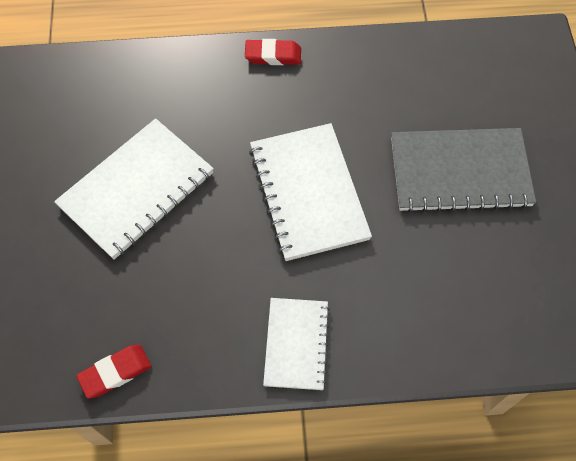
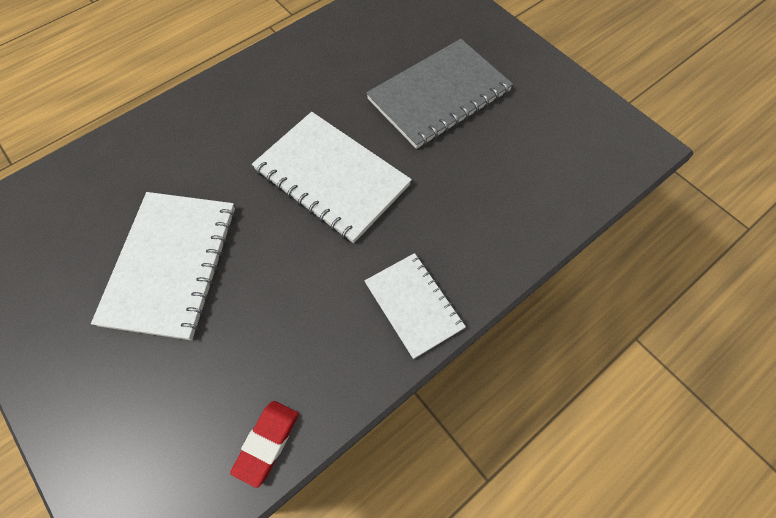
camera: 35 degrees left, 0 degrees up
red eraser [245,39,301,65] -> none

